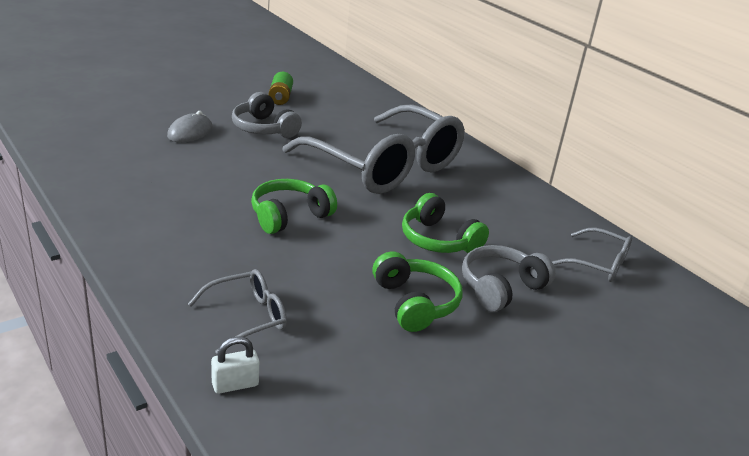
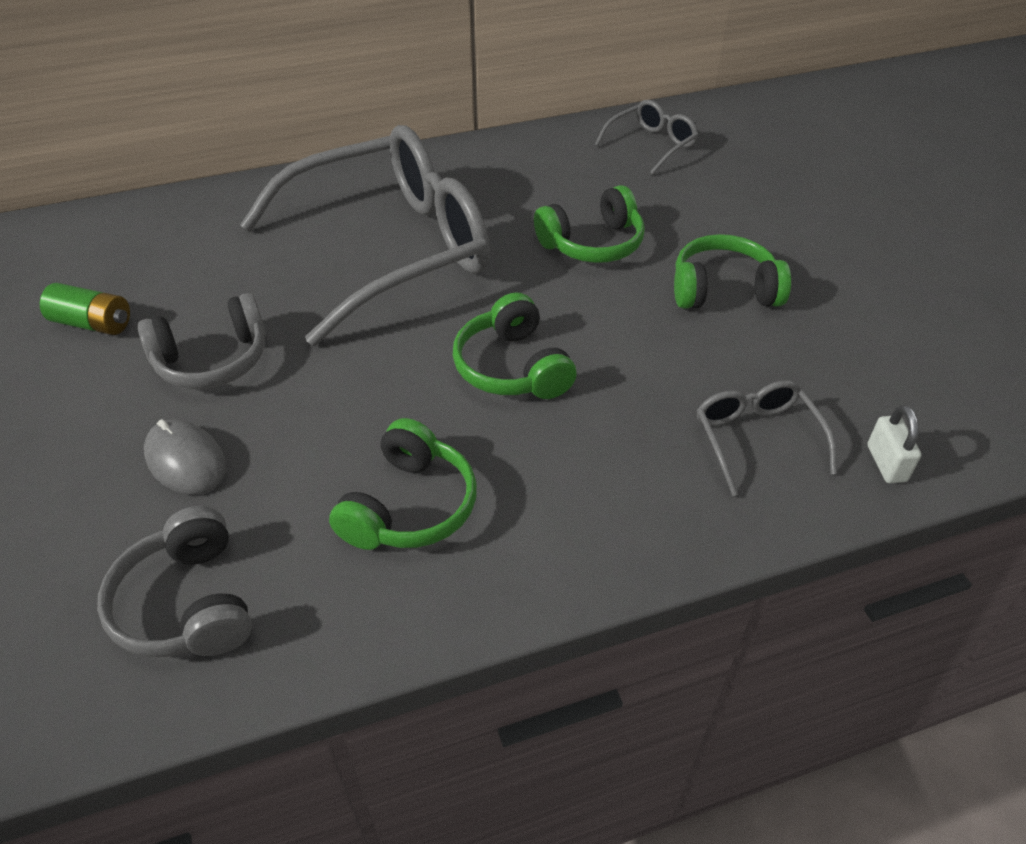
camera: 70 degrees left, 15 degrees up
grey headphones [462,245,555,312] -> grey headphones moved to [97,506,252,657]
none -> green headphones [329,418,477,550]

